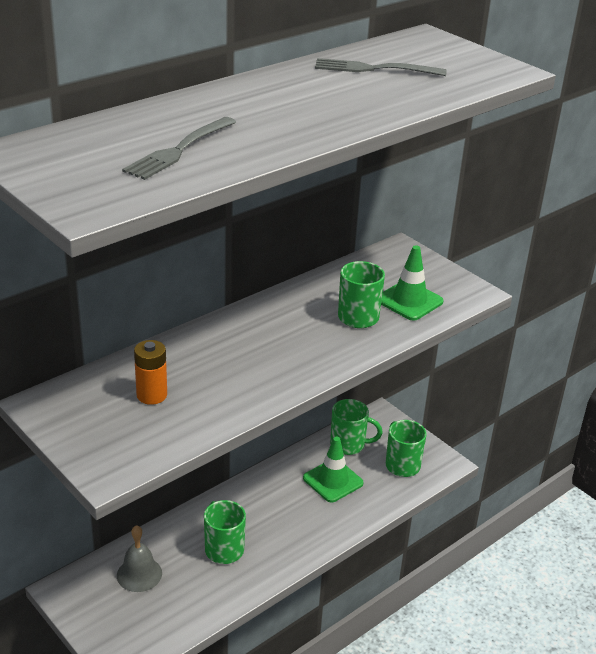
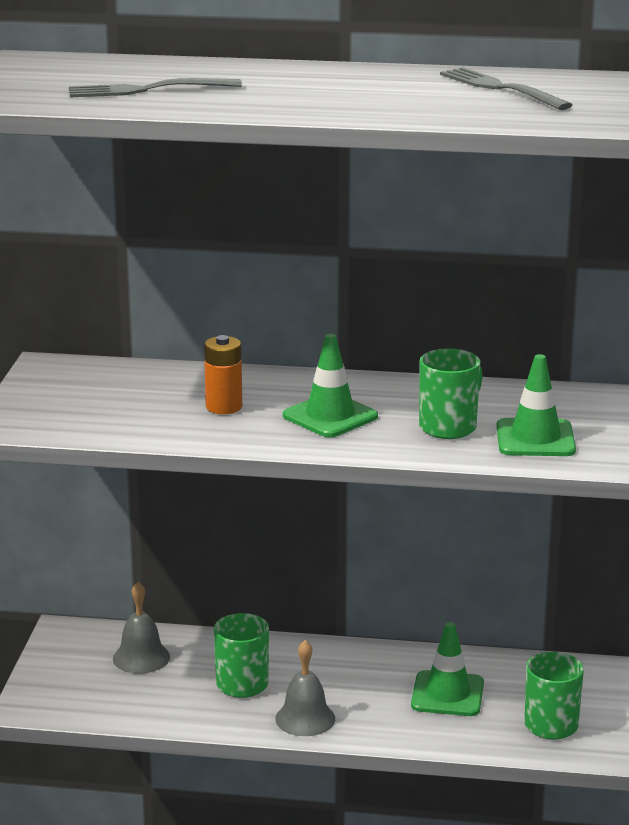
camera: 50 degrees right, 10 degrees down
orange battery [134,340,167,405] -> orange battery moved to [204,335,242,414]
green mug [330,399,383,455] -> none
none -> grey bell [275,640,335,736]
none -> green traffic cone [283,334,378,437]

